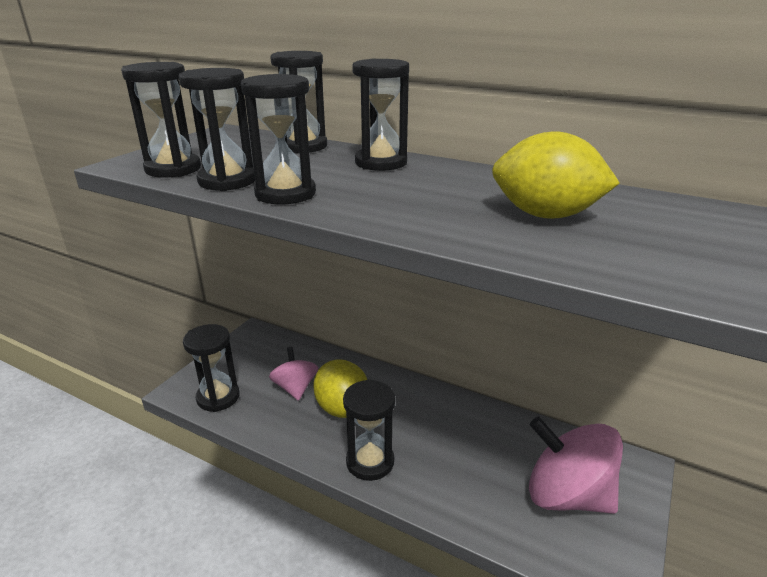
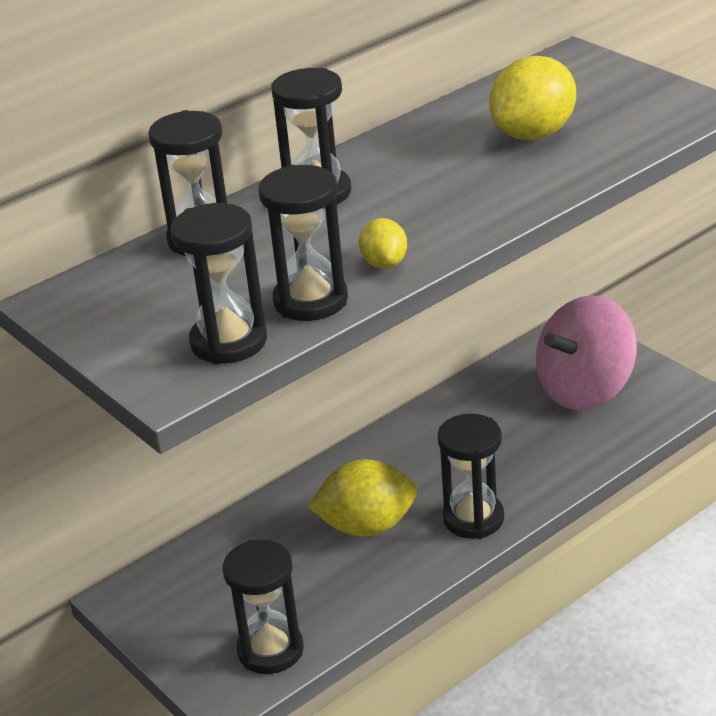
camera: 65 degrees left, 5 degrees up
black hourglass [241,74,316,205] -> yellow lemon [359,218,407,269]
pink spinning top [269,347,318,401] -> none

